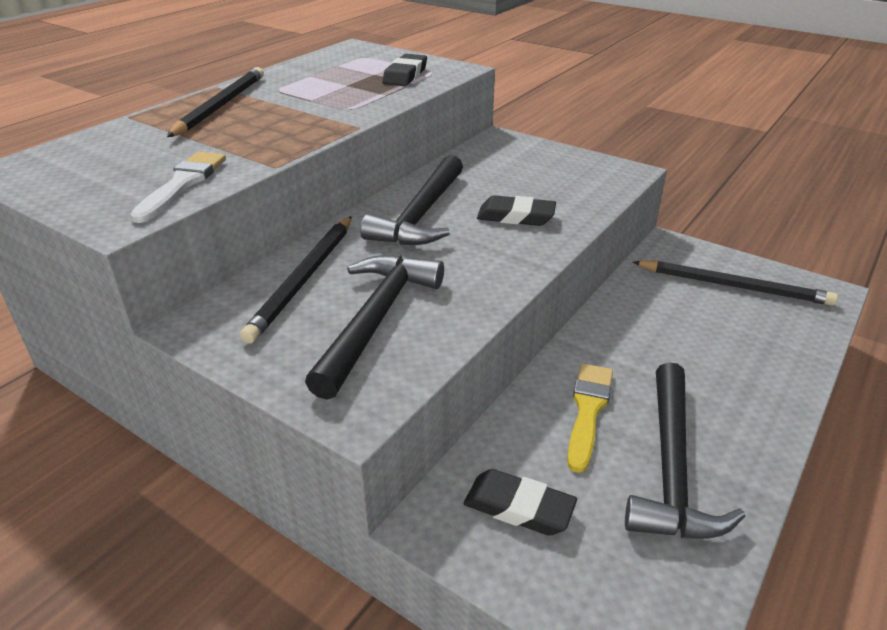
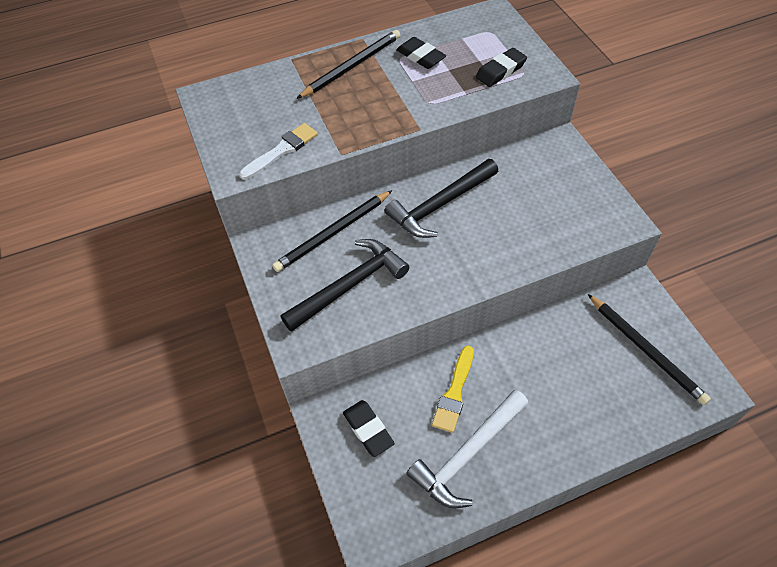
camera: 35 degrees right, 20 degrees up
black eraser [477,195,556,226] -> black eraser moved to [396,37,446,69]
yellow brush [567,363,613,473] -> yellow brush turned 150 degrees clockwise [432,346,474,433]
black hammer [625,362,745,539] -> white hammer [406,390,528,508]

